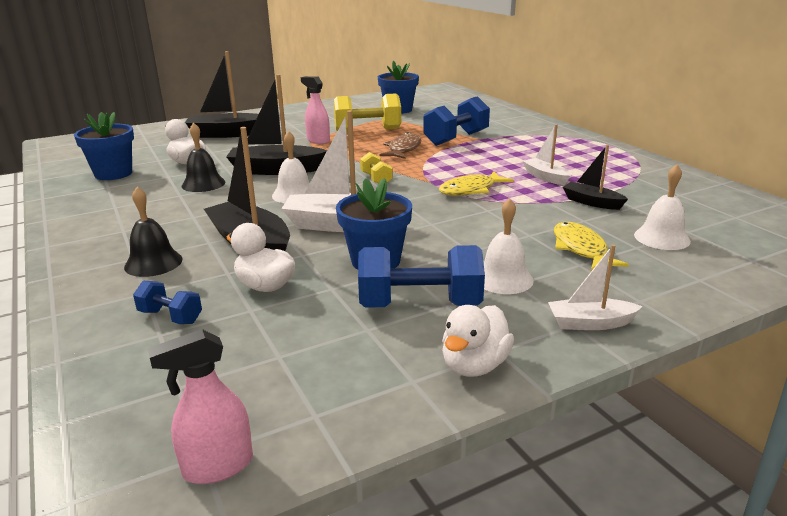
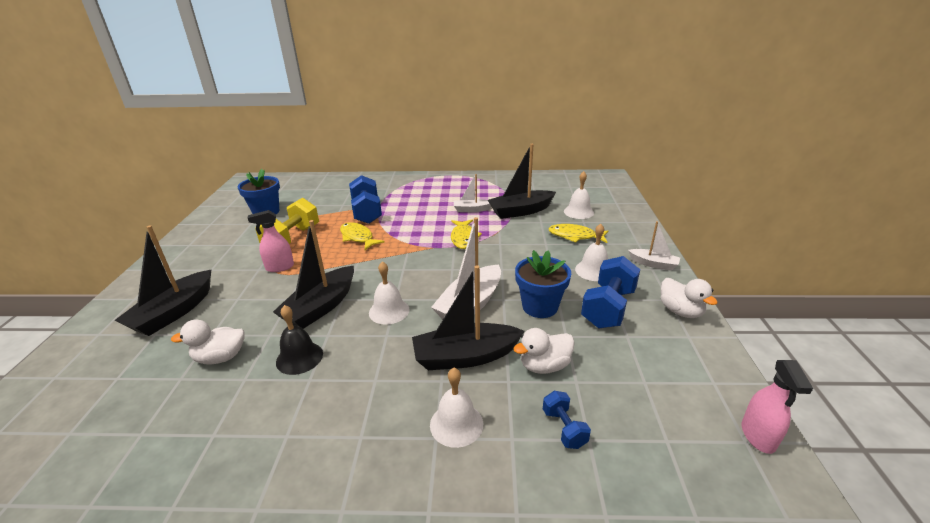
camera: 60 degrees left, 5 degrees up
blue flower pot [74,112,134,180] -> none
black bell [124,187,183,277] -> white bell [430,368,483,448]
blue dumbbell [133,281,202,324] -> blue dumbbell turned 75 degrees counterclockwise [543,391,591,449]
yellow dumbbell [360,152,393,184] -> none
brown fish [379,132,421,159] -> yellow fish [340,222,385,250]
white boat [548,245,643,330] -> white boat turned 90 degrees counterclockwise [628,221,680,271]
black boat [563,145,628,210] -> black boat [488,144,556,219], size x1.77

